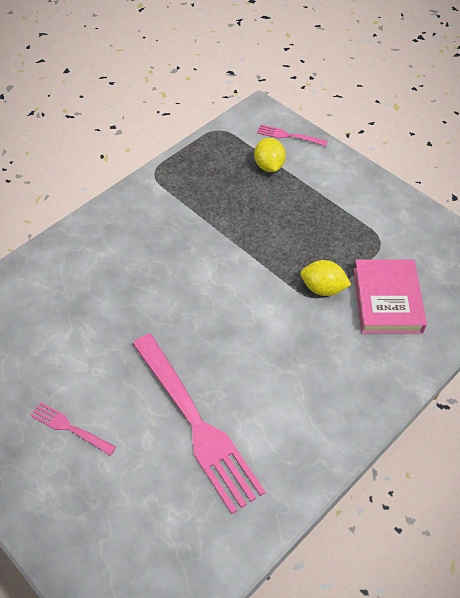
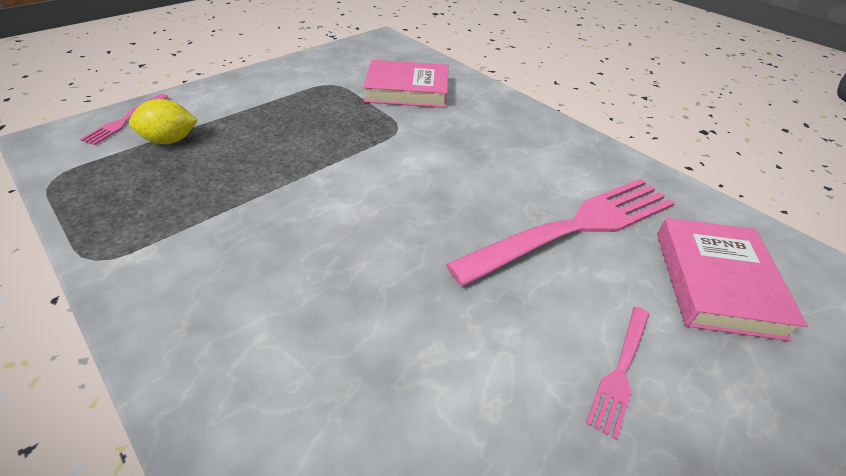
camera: 90 degrees left, 10 degrees down
yellow lemon [301,260,351,296] -> none
none -> pink book [657,218,808,341]

